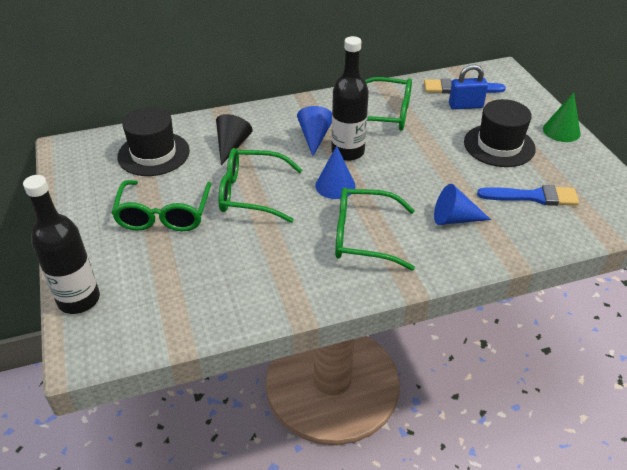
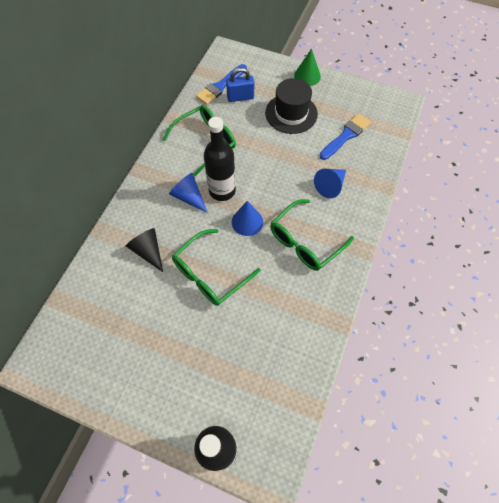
camera: 50 degrees left, 20 degrees up
green glasses [112,180,211,231] -> none
black hat [117,107,190,176] -> none
blue padlock [449,64,488,110] -> blue padlock turned 45 degrees clockwise [226,68,254,102]

